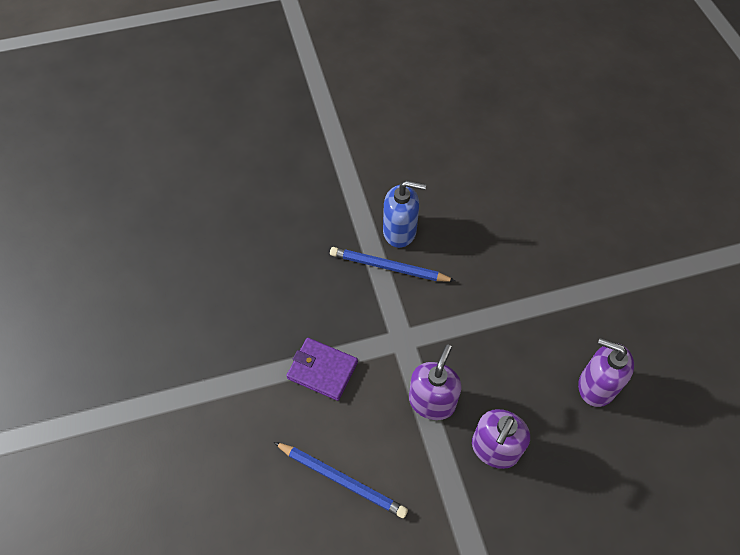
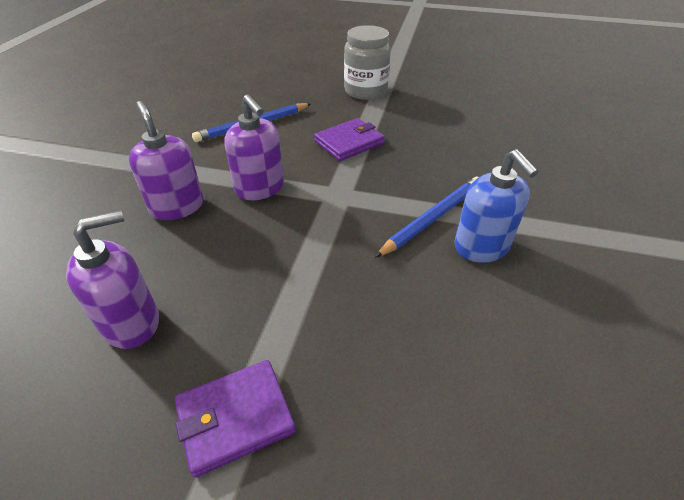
camera: 120 degrees right, 15 degrees down
blue soap dispenser [383,180,426,248] -> blue soap dispenser turned 60 degrees counterclockwise [454,149,538,263]
none -> purple wallet [174,360,296,477]
none -> grey jar [344,25,391,100]

